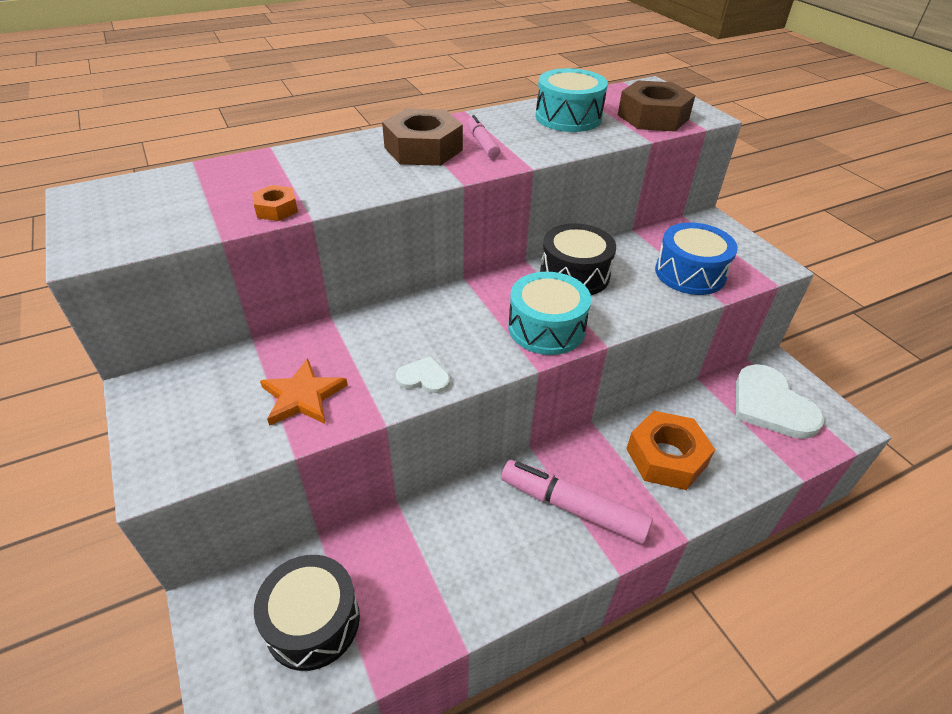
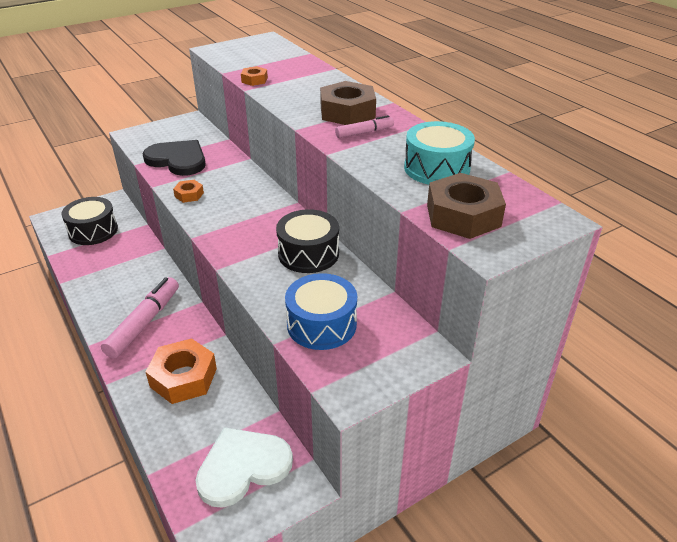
camera: 85 degrees right, 5 degrees down
orange star [260,358,348,426] -> black heart [143,140,206,176]
white heart [396,356,450,393] -> orange nut [173,180,204,203]
turquoise drum [508,272,591,355] -> none

